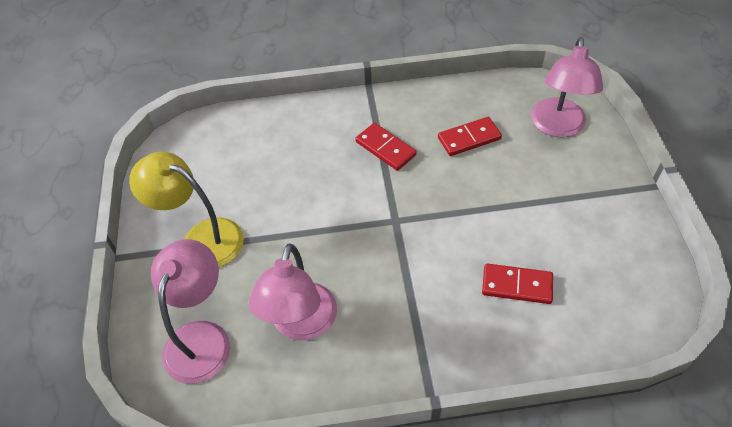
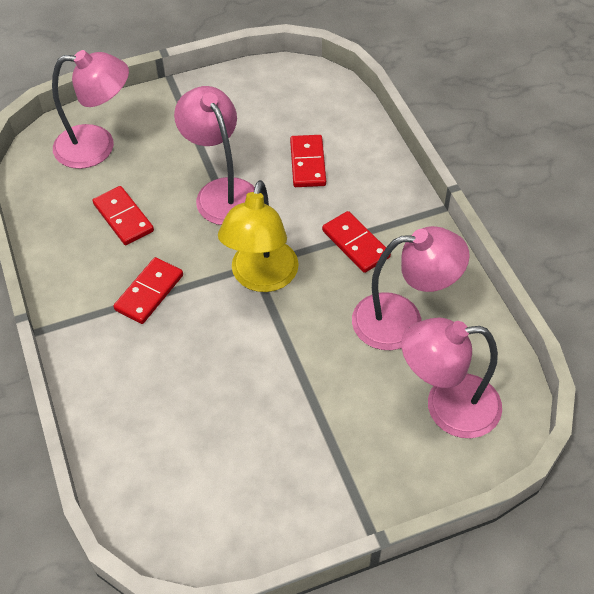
camera: 105 degrees left, 0 degrees up
yellow lamp [129,151,244,267] -> yellow lamp moved to [218,180,299,292]
none -> pink lamp [174,86,255,225]
none -> red domino [322,211,391,273]

